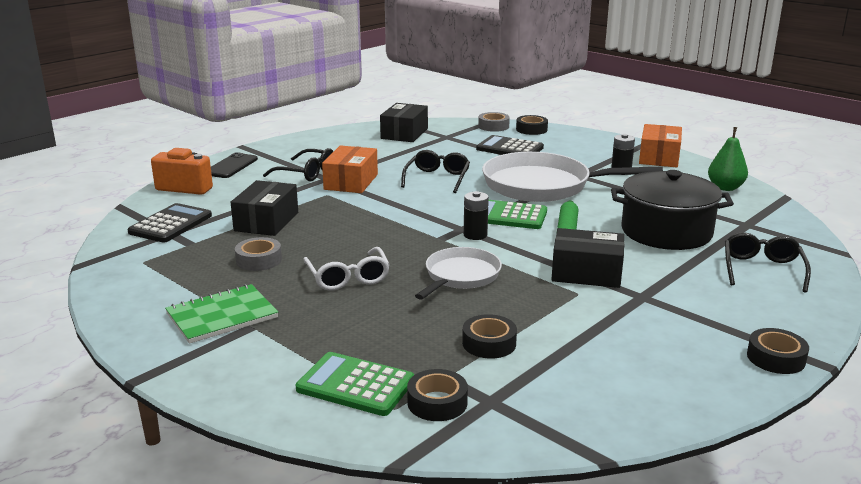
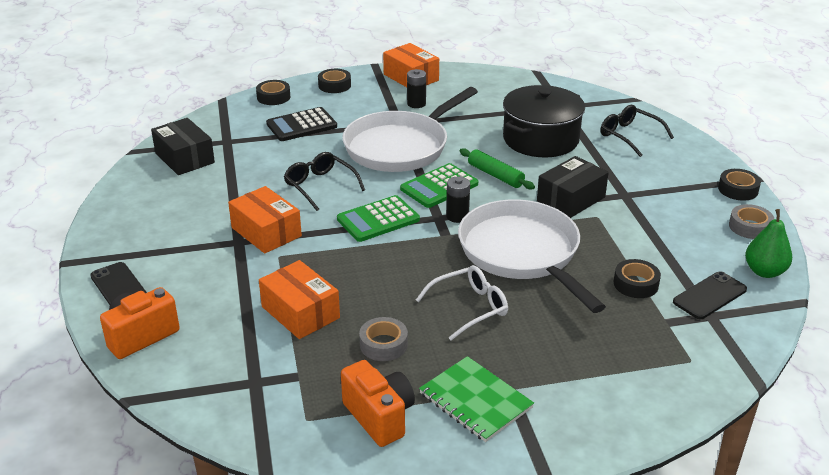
camera: 55 degrees left, 10 degrees up
black calculator [127,203,212,243] -> none
green notebook [165,284,278,344] -> green notebook turned 45 degrees counterclockwise [419,356,534,442]
black box [230,180,298,236] -> orange box [259,260,340,339]
black glasses [263,148,333,182] -> none
green calculator [296,352,414,416] -> green calculator moved to [337,195,420,242]
white glasses [303,247,390,291] -> white glasses turned 45 degrees counterclockwise [416,265,508,341]
black tape [407,369,468,421] -> black tape moved to [318,69,351,93]
white pan [415,247,502,300] -> white pan [458,199,606,313], size x1.75
grey tape [478,112,510,132] -> grey tape moved to [729,204,774,239]
green pear [708,127,748,191] -> green pear moved to [745,209,792,278]
none -> orange camera [341,360,415,447]
none -> black phone [673,271,747,319]

